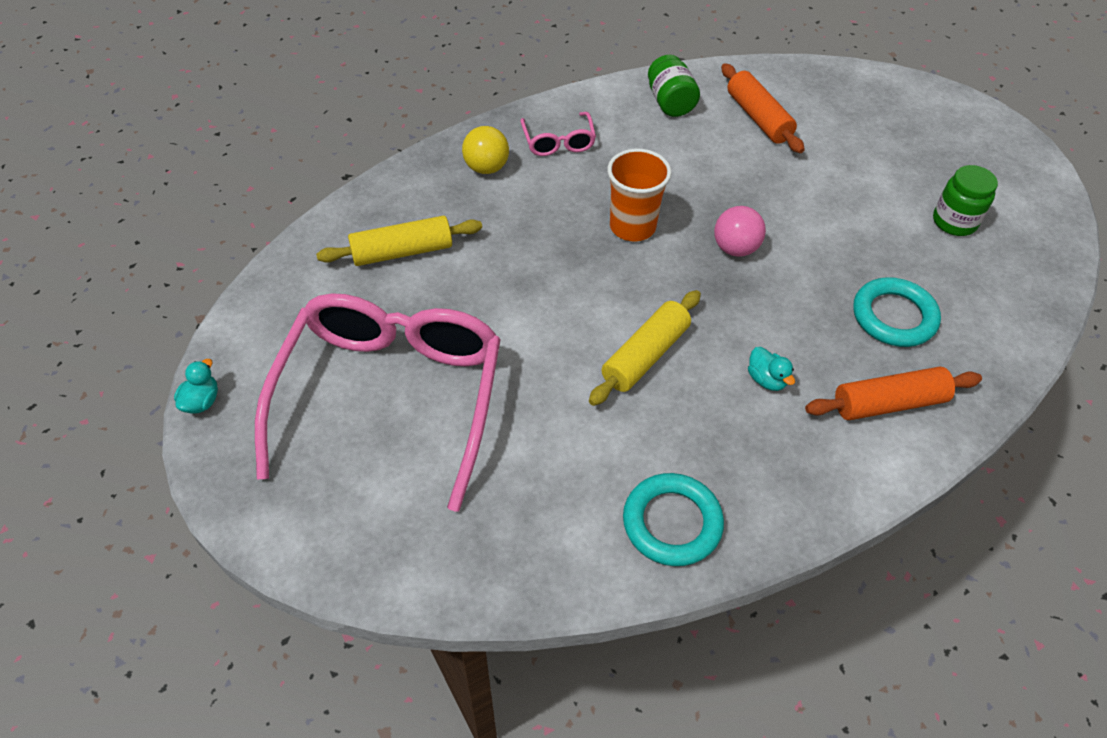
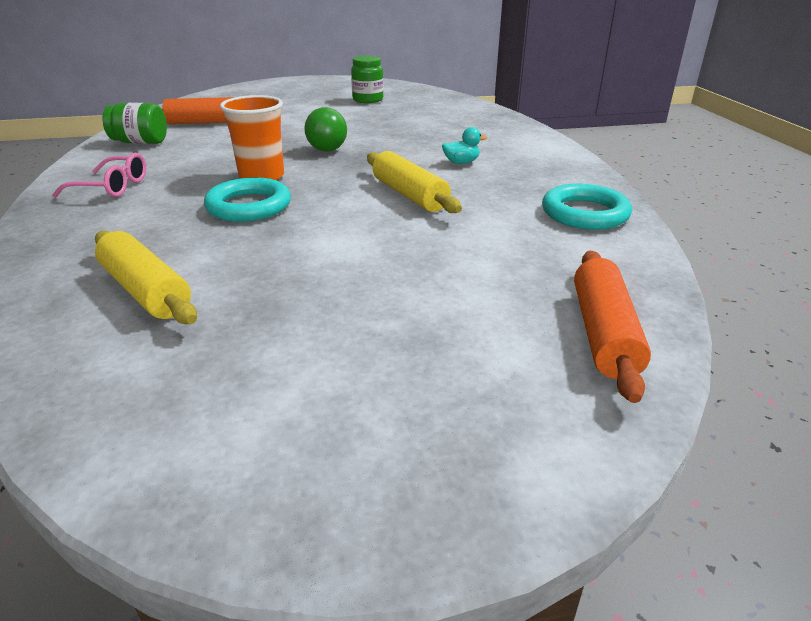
camera: 70 degrees left, 20 degrees down
turquoise duck [174,359,218,414] -> none
pink glasses [255,293,501,512] -> none
yellow rolling pin [316,216,482,266] -> yellow rolling pin turned 45 degrees counterclockwise [95,231,197,324]
yellow ball [462,126,509,174] -> none
pink ball [714,206,766,257] -> green ball [305,107,347,152]
orange rolling pin [805,367,982,420] -> orange rolling pin moved to [574,251,651,403]
turquoise ring [853,277,941,347] -> turquoise ring moved to [204,177,291,222]

